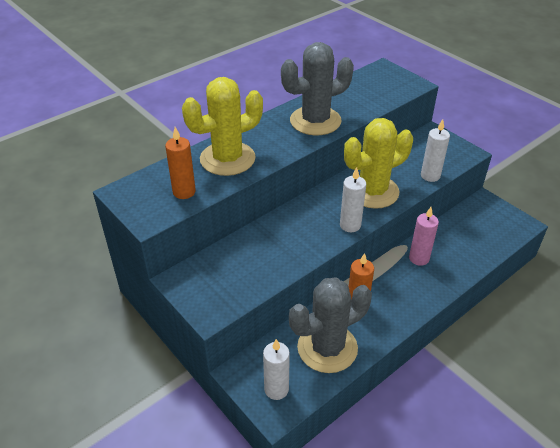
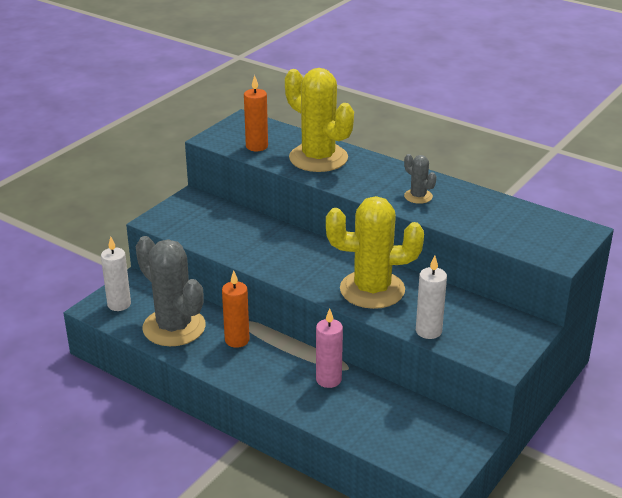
camera: 75 degrees right, 10 degrees down
grey cactus [281,42,354,135] -> grey cactus [404,154,437,204], size x0.45
white candle [340,167,366,232] -> none
yellow cactus [344,118,413,209] -> yellow cactus turned 45 degrees counterclockwise [326,196,424,309]

